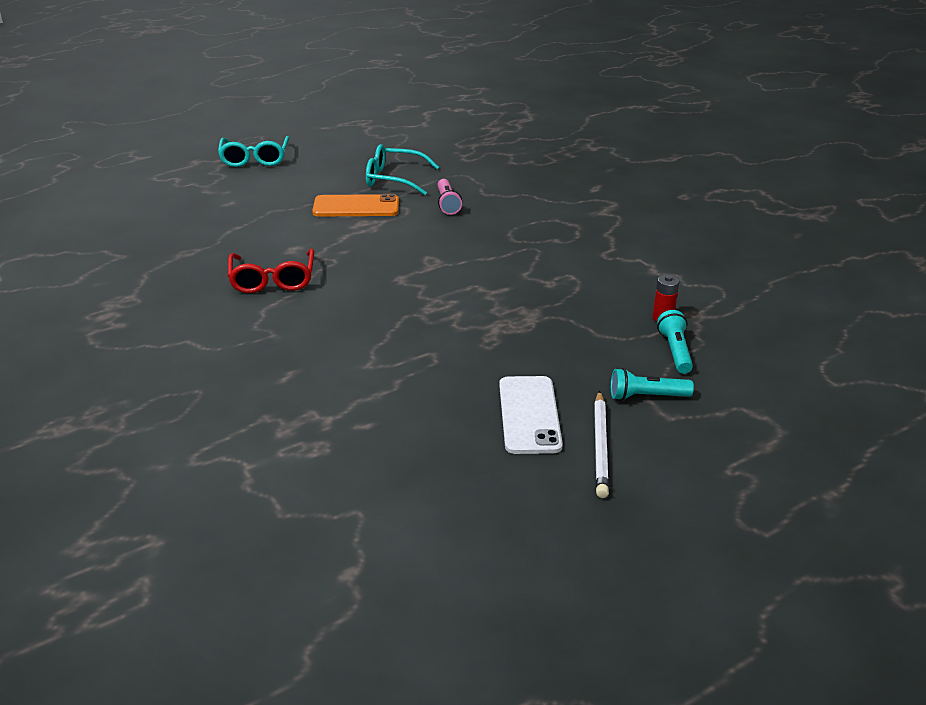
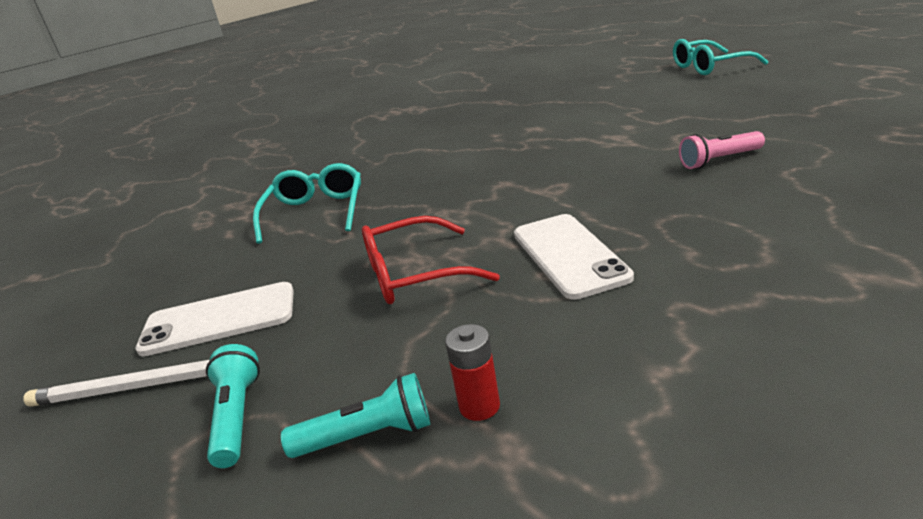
camera: 85 degrees right, 5 degrees down
red glasses [228,248,314,293] -> red glasses moved to [362,216,500,304]
orange phone [312,194,399,217] -> none
turquoise glasses [366,144,439,195] -> turquoise glasses moved to [253,163,361,244]
none -> white phone [514,214,634,300]

